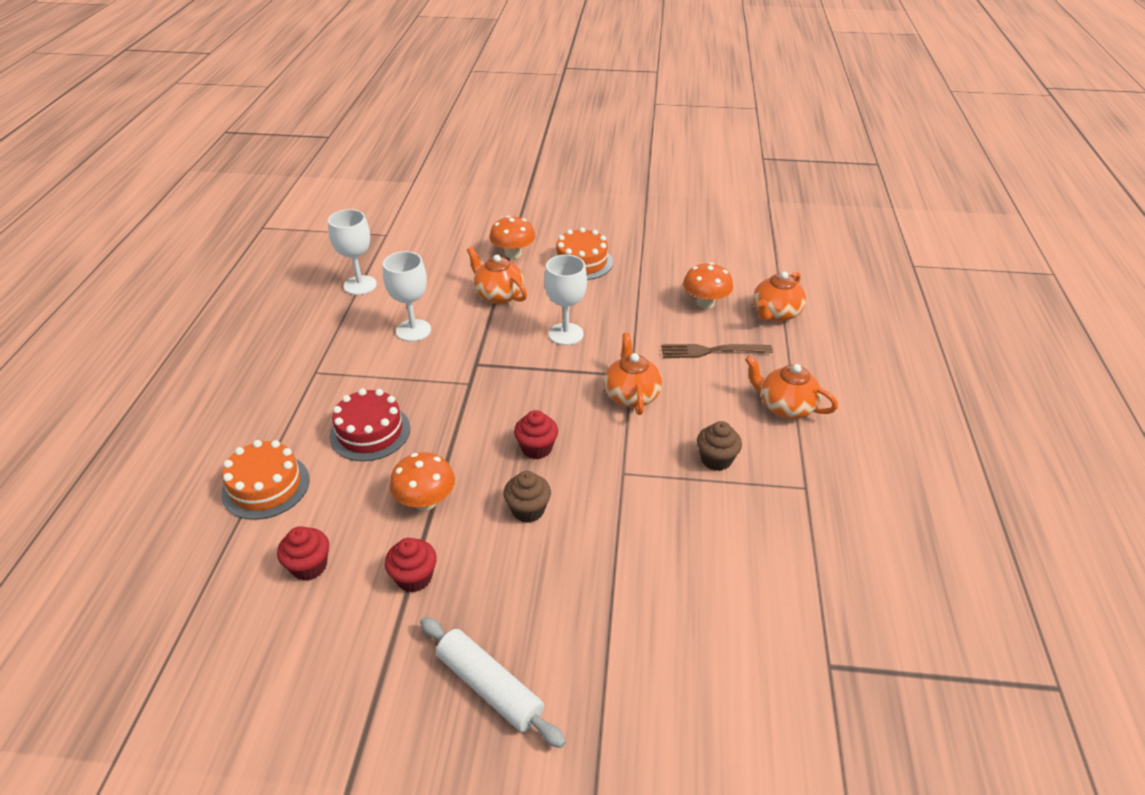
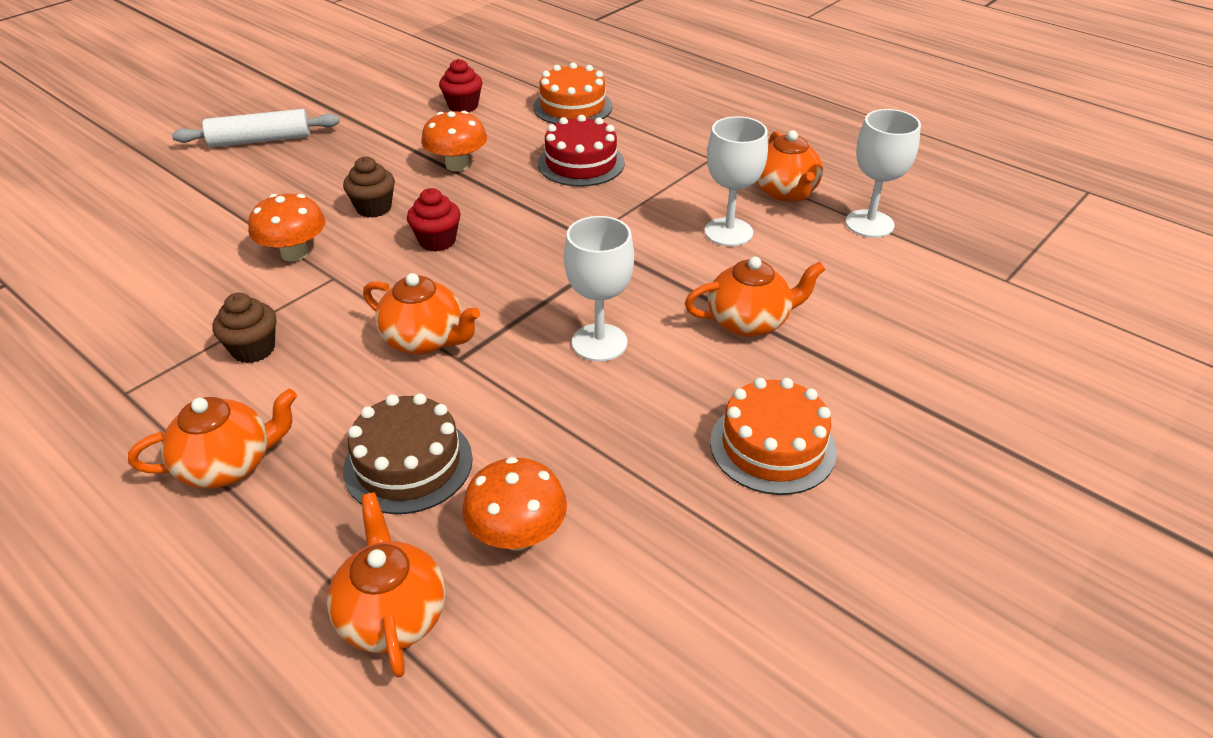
camera: 125 degrees right, 0 degrees up
red cupcake [385,538,437,592] -> none
orange mushroom [489,216,535,259] -> orange mushroom moved to [248,194,326,261]
brown fork [661,344,773,358] -> brown cake [343,393,473,514]
none -> orange teapot [755,130,823,202]

